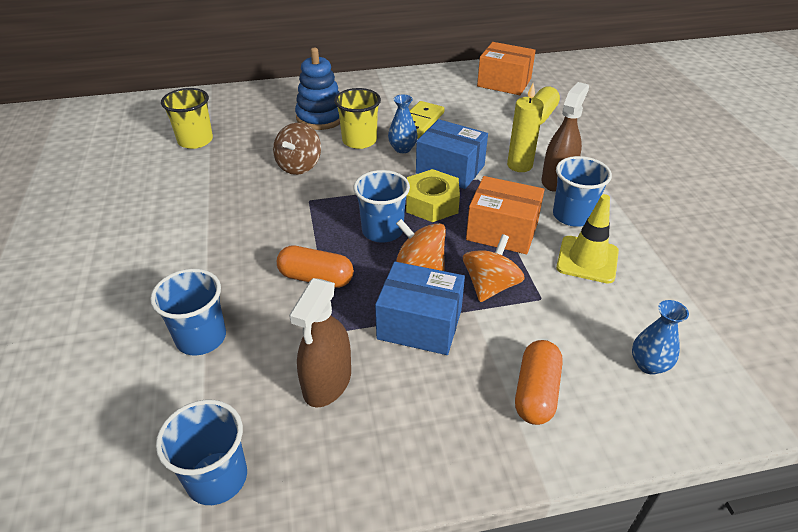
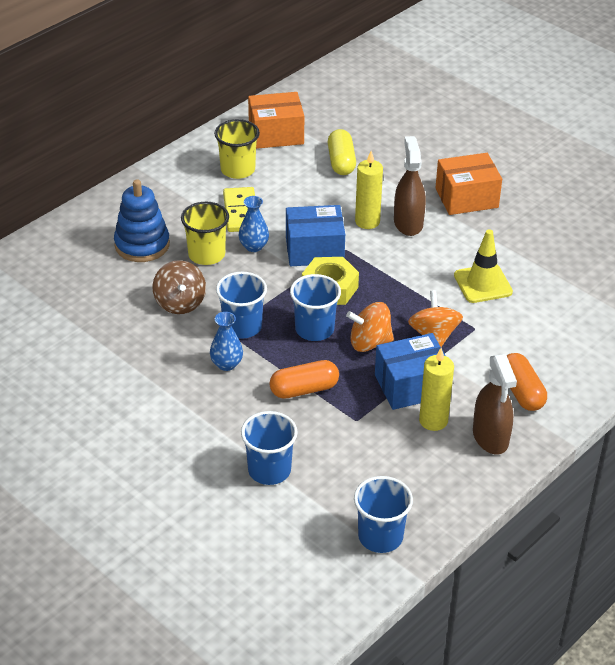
camera: 35 degrees left, 0 degrees up
yellow cup [161,88,213,149] -> yellow cup moved to [214,119,260,179]
brown spray bottle [289,278,351,407] -> brown spray bottle moved to [473,354,517,455]
orange box [466,176,545,254] -> orange box moved to [436,153,502,215]
blue cup [553,156,612,227] -> blue cup moved to [216,272,267,339]
blue vase [632,300,689,375] -> blue vase moved to [210,312,243,371]
none -> yellow candle [419,348,454,431]

